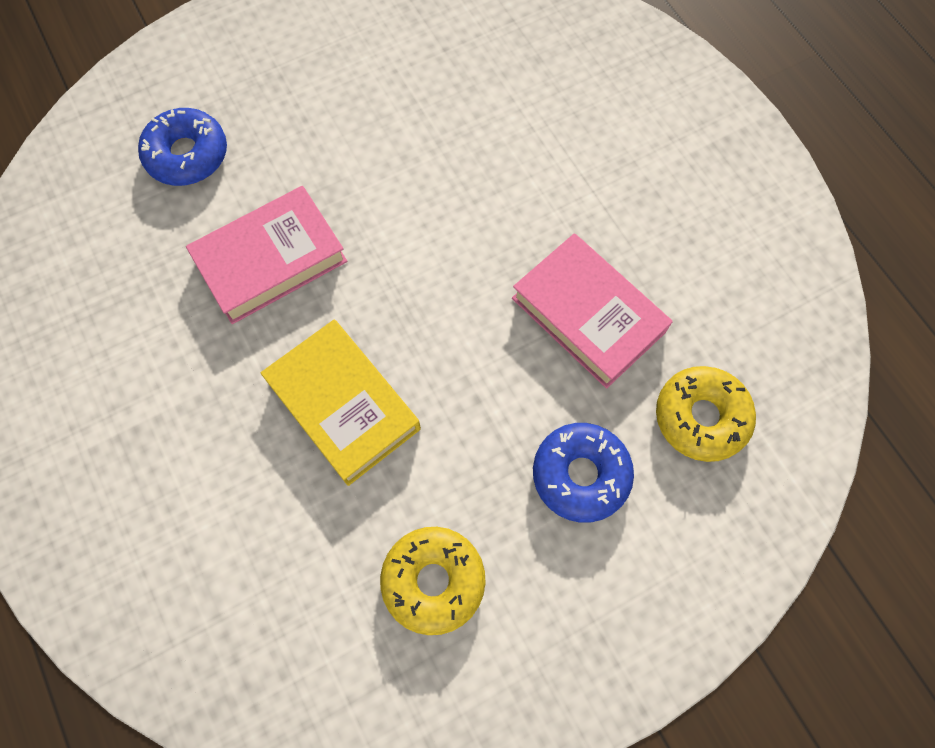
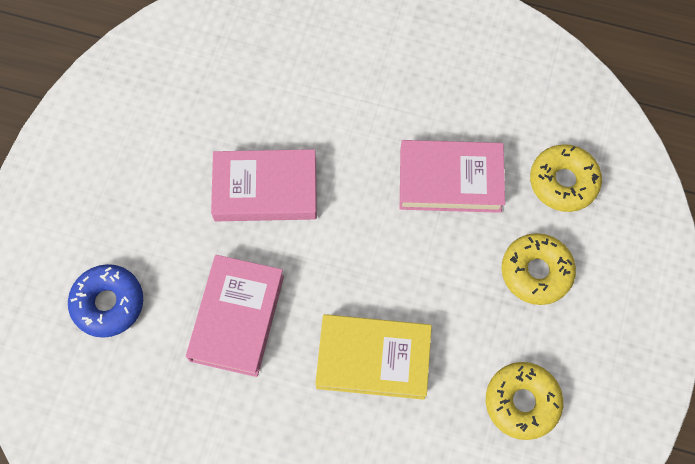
camera: 45 degrees left, 0 degrees up
blue donut [533,423,634,523] -> yellow donut [502,233,576,305]
none -> pink book [211,149,317,221]

